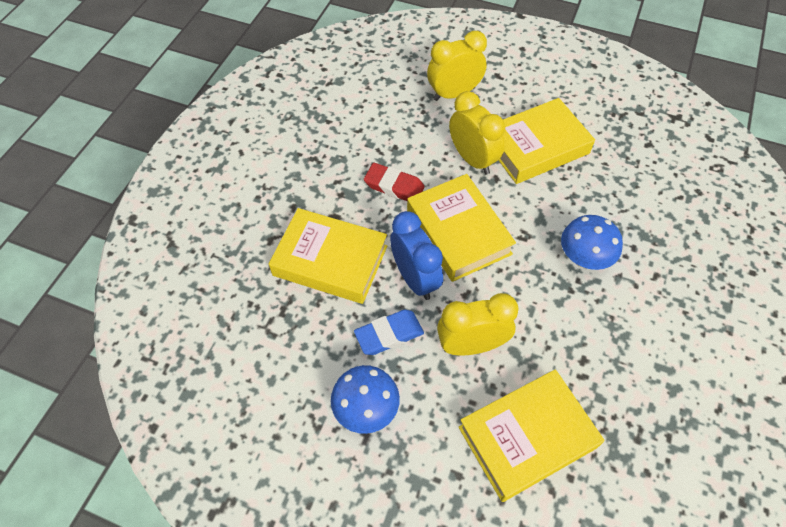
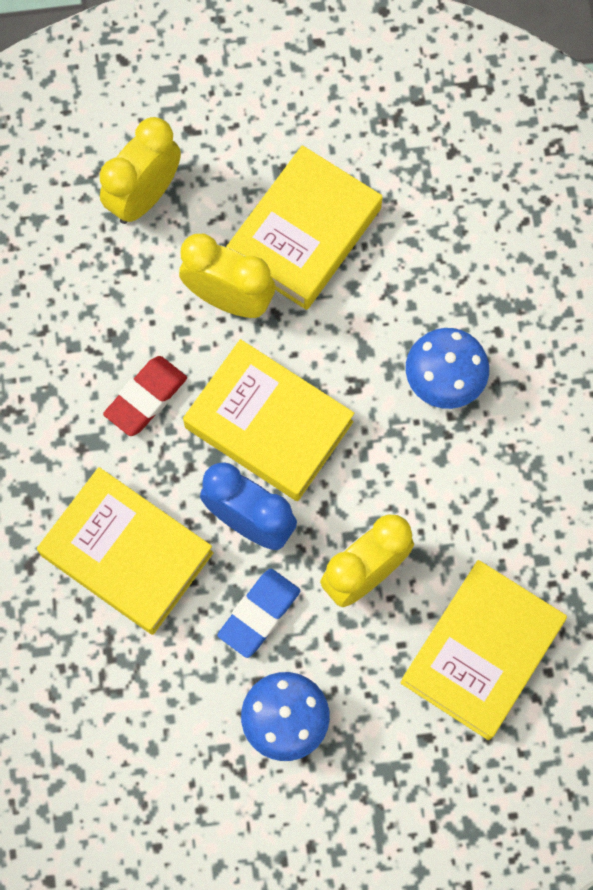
camera: 30 degrees left, 15 degrees up
yellow book [269,208,387,304] -> yellow book turned 45 degrees clockwise [37,467,213,635]
red eraser [364,163,425,201] -> red eraser turned 45 degrees counterclockwise [103,356,187,436]

